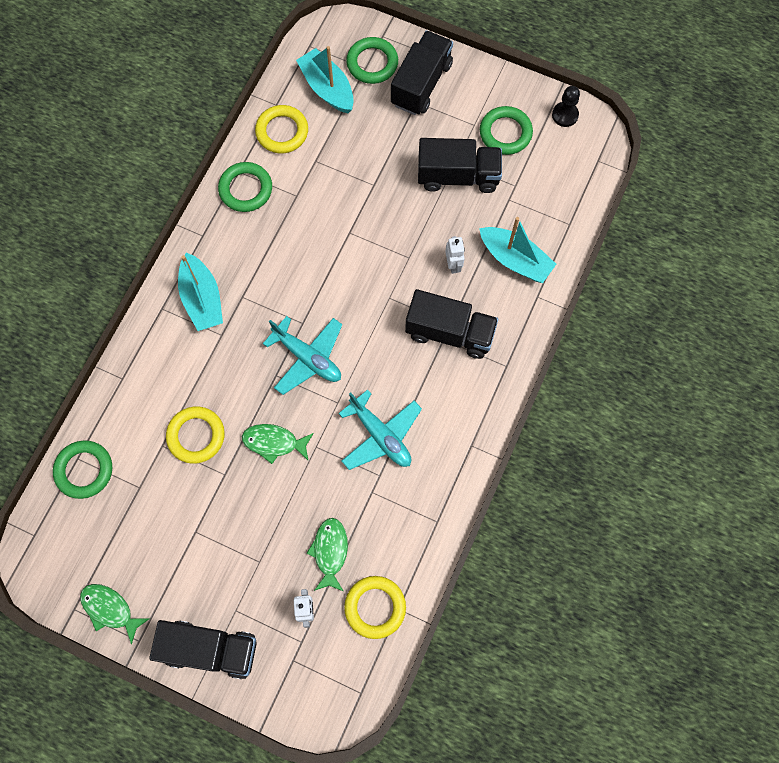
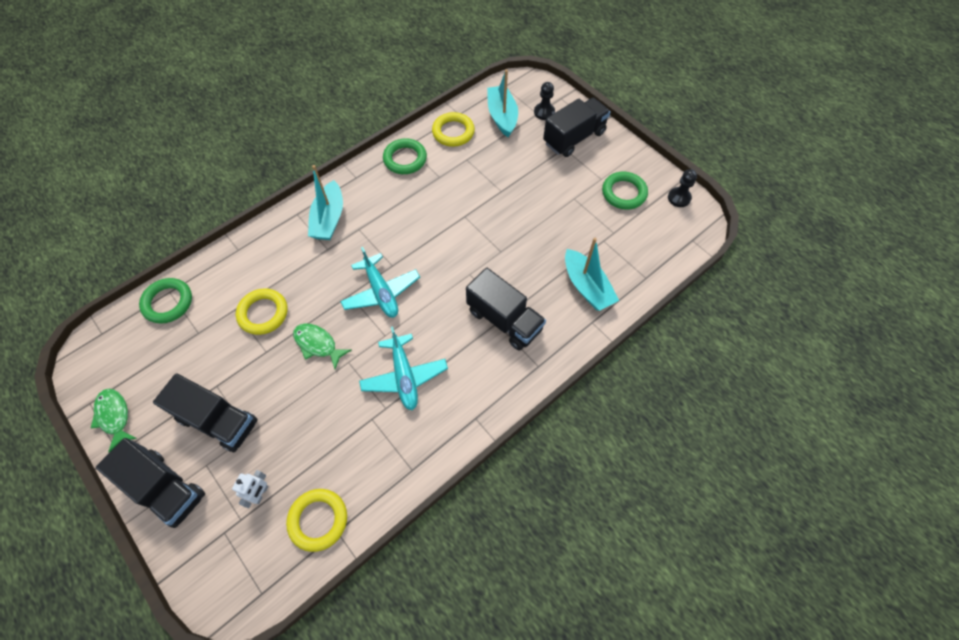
camera: 25 degrees right, 10 degrees down
green fish [306,518,348,592] -> none
green ring [346,37,398,84] -> black pawn [534,82,555,120]
black truck [418,138,502,193] -> black truck moved to [153,373,258,452]
white robot [445,236,465,274] -> none

